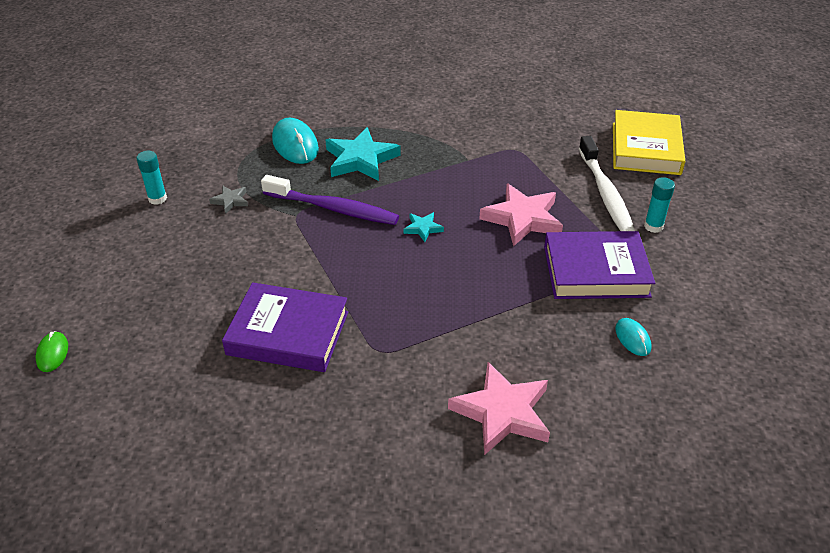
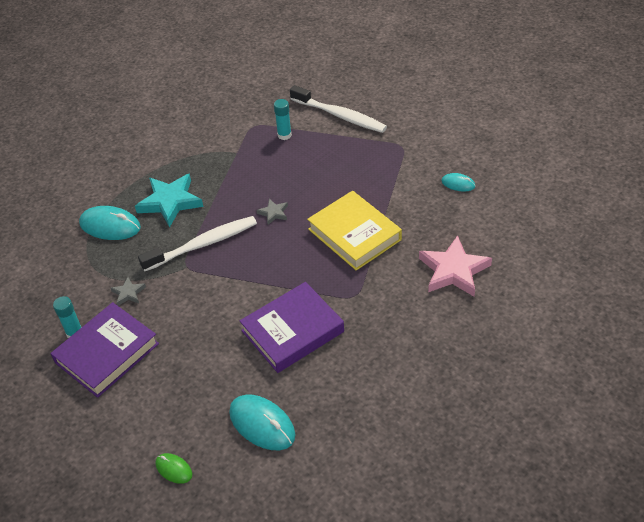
camera: 45 degrees left, 5 degrees up
purple toothbrush [261,175,399,225] -> white toothbrush [138,216,257,272]
turquoise star [403,212,444,242] -> grey star [256,199,288,225]
pink star [479,183,563,246] -> none
purple book [544,231,655,299] -> purple book moved to [50,302,159,398]
yellow book [613,110,685,175] -> yellow book moved to [307,191,402,271]
turquoise glue stick [644,177,675,233] -> turquoise glue stick moved to [274,99,292,140]
none -> turquoise mouse [229,395,295,450]

